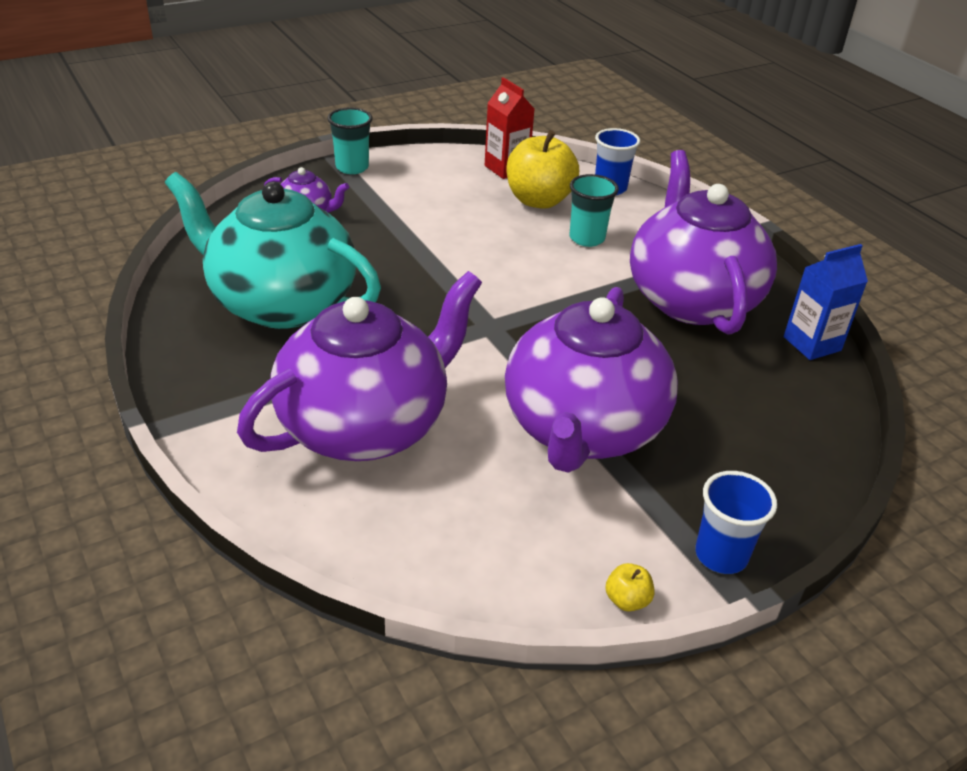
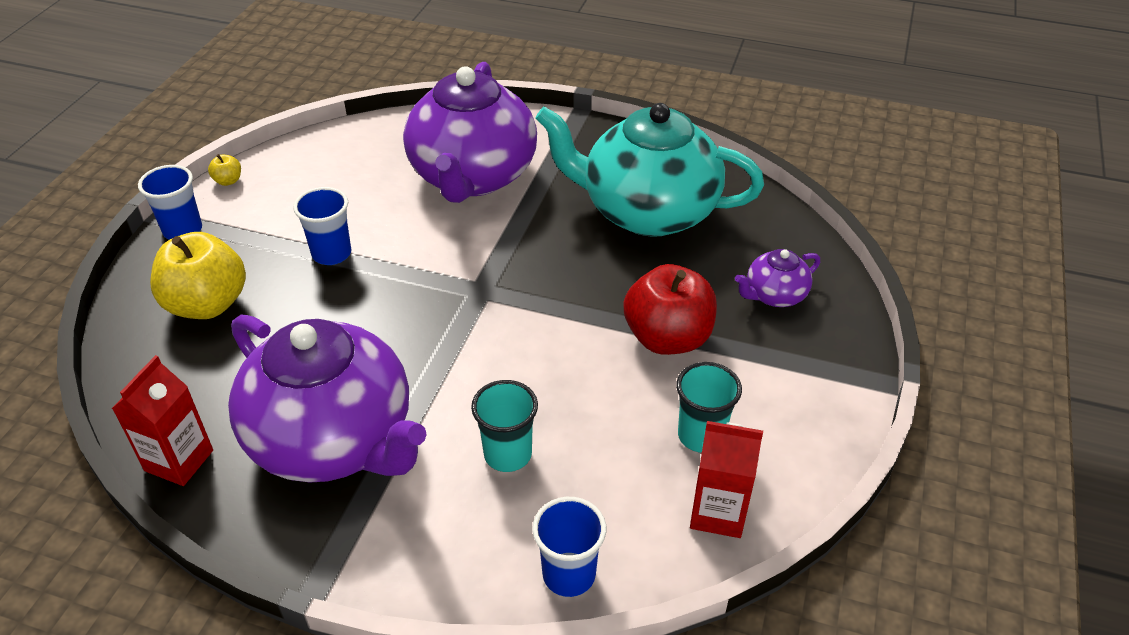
camera: 140 degrees right, 5 degrees up
turquoise teapot [165,172,381,329] -> turquoise teapot turned 150 degrees counterclockwise [535,103,764,237]
turquoise cup [327,108,373,174] -> turquoise cup moved to [676,362,742,453]
purple teapot [505,287,678,473] -> blue cup [293,187,351,265]
yellow apple [506,130,579,209] -> yellow apple moved to [150,232,246,319]
blue carton [784,244,868,360] -> red carton [112,355,213,486]
none -> red apple [624,264,717,355]

